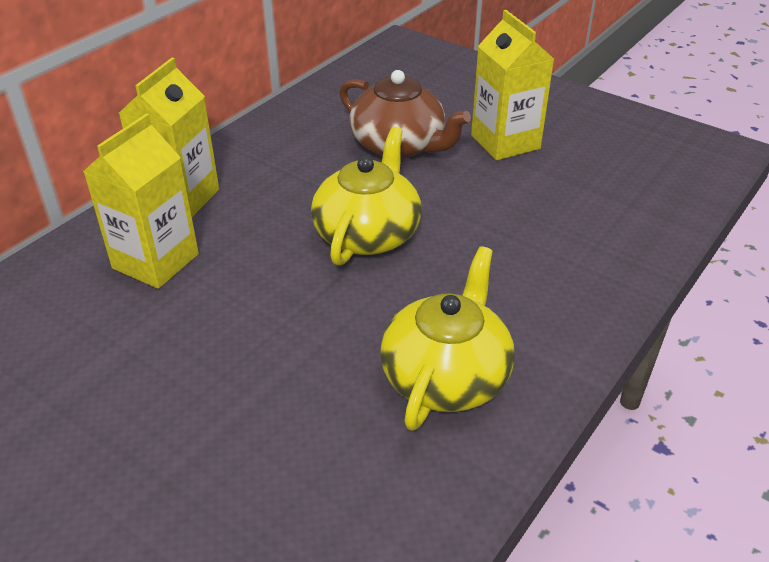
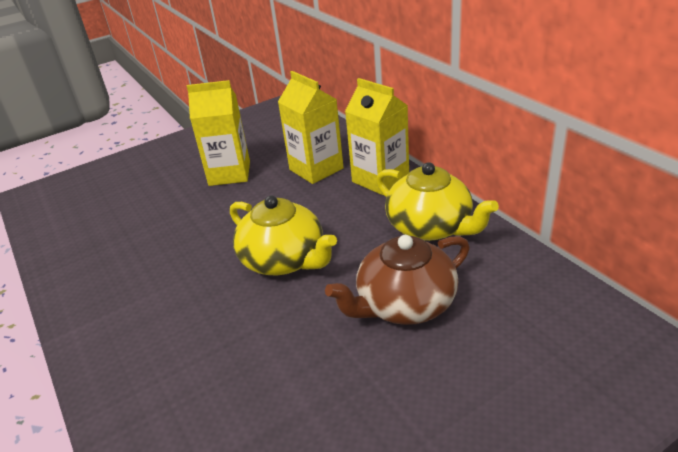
camera: 115 degrees right, 5 degrees down
yellow teapot [380,246,515,431] -> yellow teapot moved to [376,162,499,241]
yellow carton [471,10,554,160] -> yellow carton moved to [187,80,250,186]

